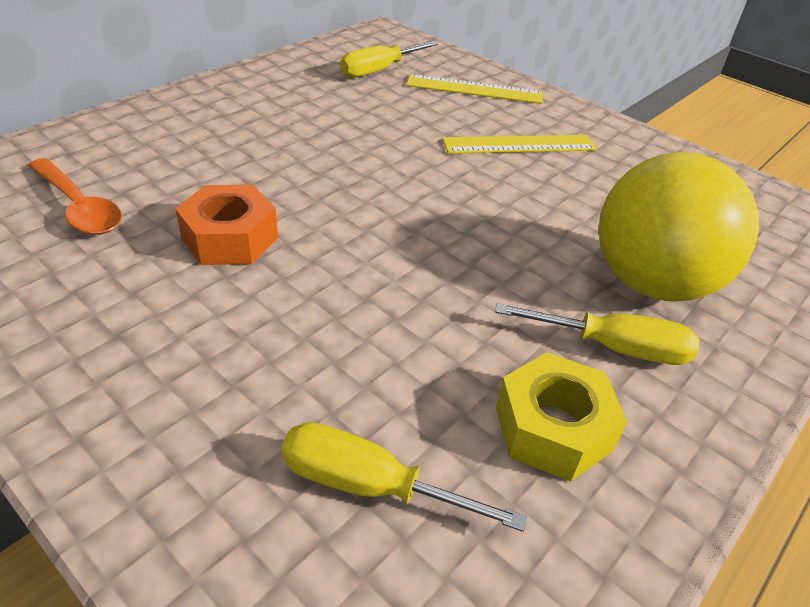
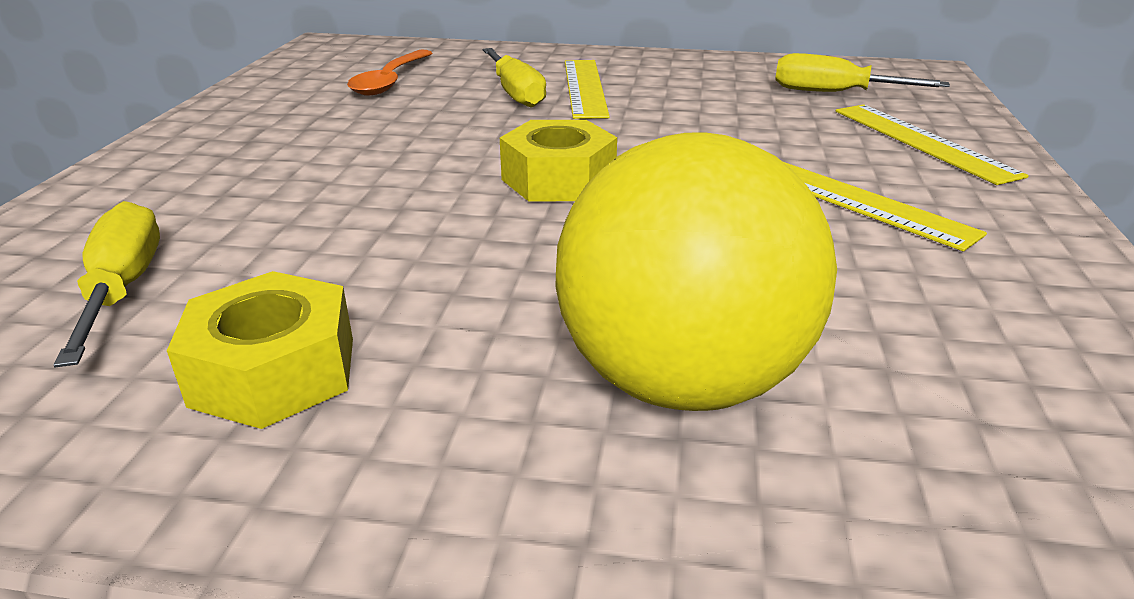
camera: 60 degrees right, 10 degrees down
orange nut [175,185,278,265] -> none
yellow screwdriver [495,303,700,365] -> yellow screwdriver moved to [483,48,546,108]
none -> yellow nut [500,120,617,201]
none -> yellow ruler [565,60,610,119]

